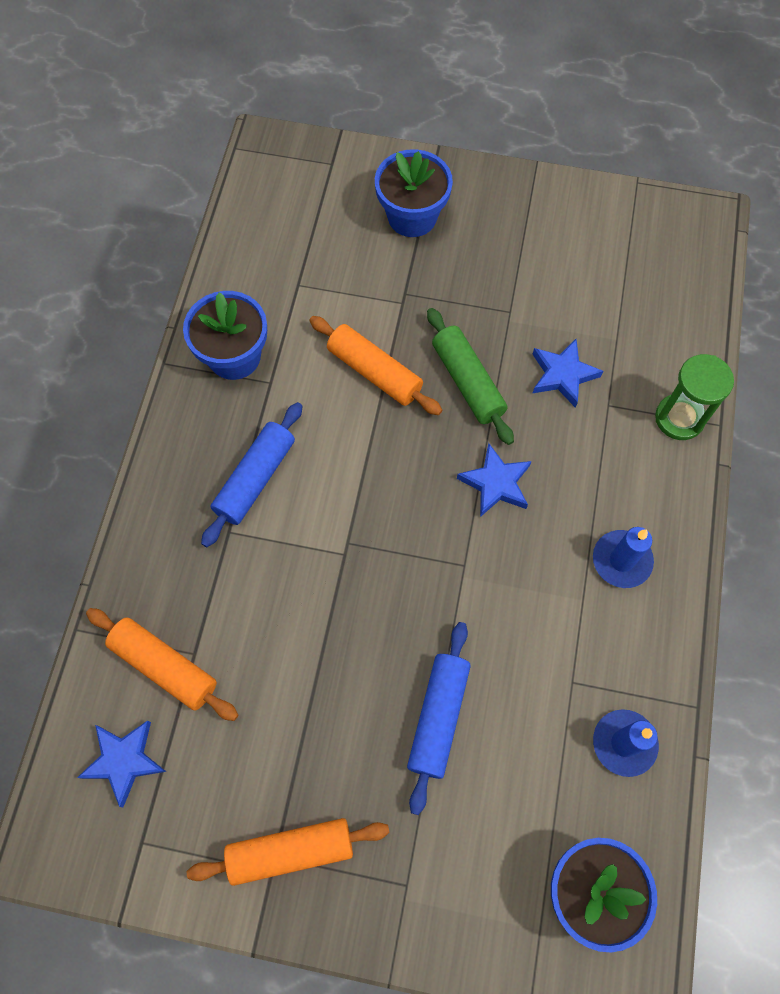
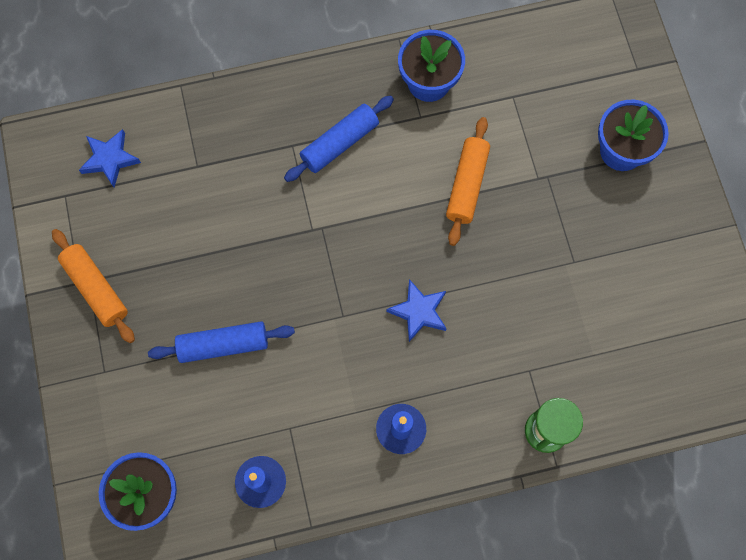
camera: 65 degrees right, 5 degrees up
orange rolling pin [86,608,238,721] -> none
blue rolling pin [201,402,302,547] -> blue rolling pin turned 45 degrees counterclockwise [284,95,394,182]
green rolling pin [427,308,514,445] -> none
blue star [532,339,603,408] -> none

